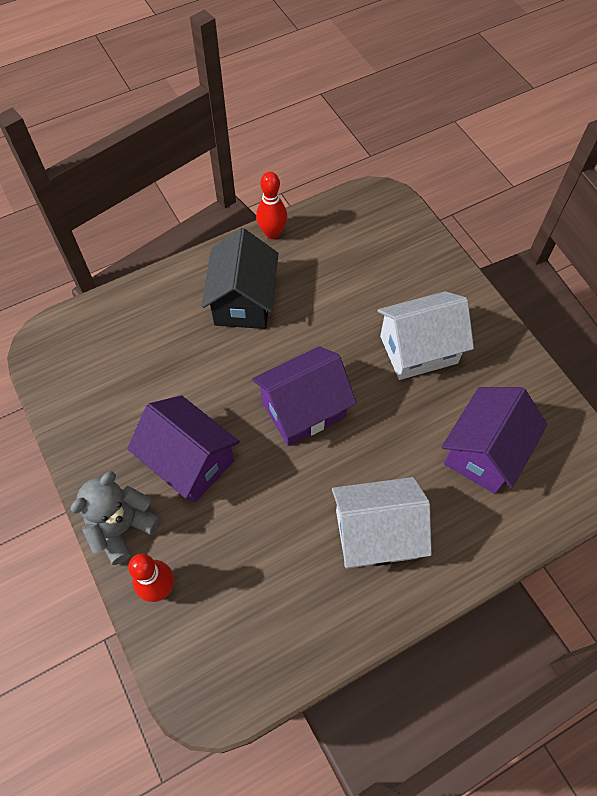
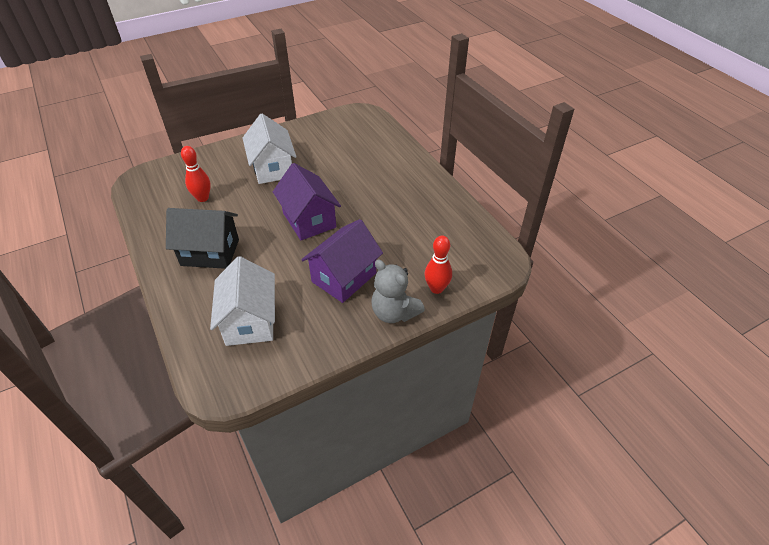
camera: 90 degrees left, 15 degrees down
red bowling pin [256,172,287,239] -> red bowling pin moved to [181,146,211,202]
white house [332,477,432,568] -> white house moved to [210,256,275,346]
purple house [442,387,547,494] -> none

